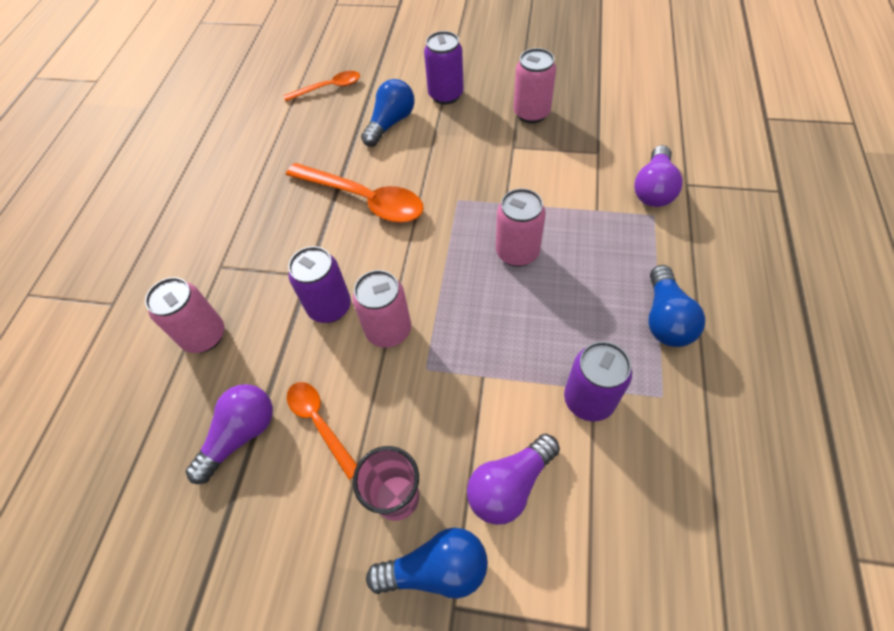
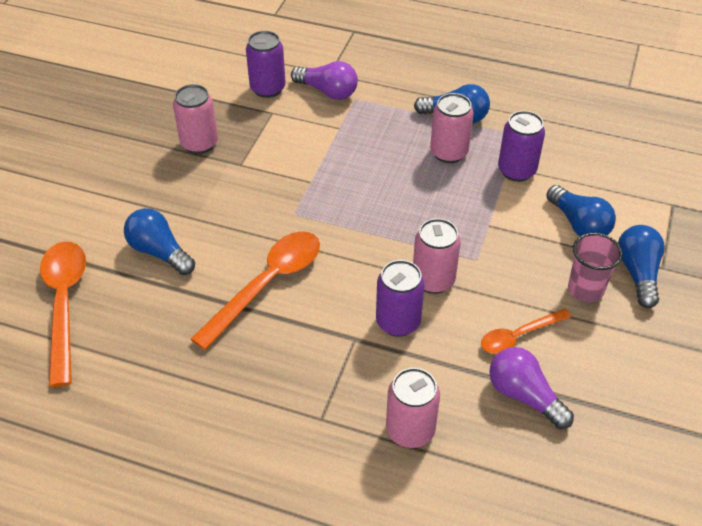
camera: 85 degrees left, 10 degrees down
orange spoon [283,71,360,101] -> orange spoon [40,242,86,387], size x1.72
purple can [424,31,464,105] -> purple can moved to [246,31,286,98]
purple light bulb [467,434,560,525] -> blue light bulb [546,185,616,236]
pink can [496,188,546,267] -> pink can moved to [430,93,474,163]

